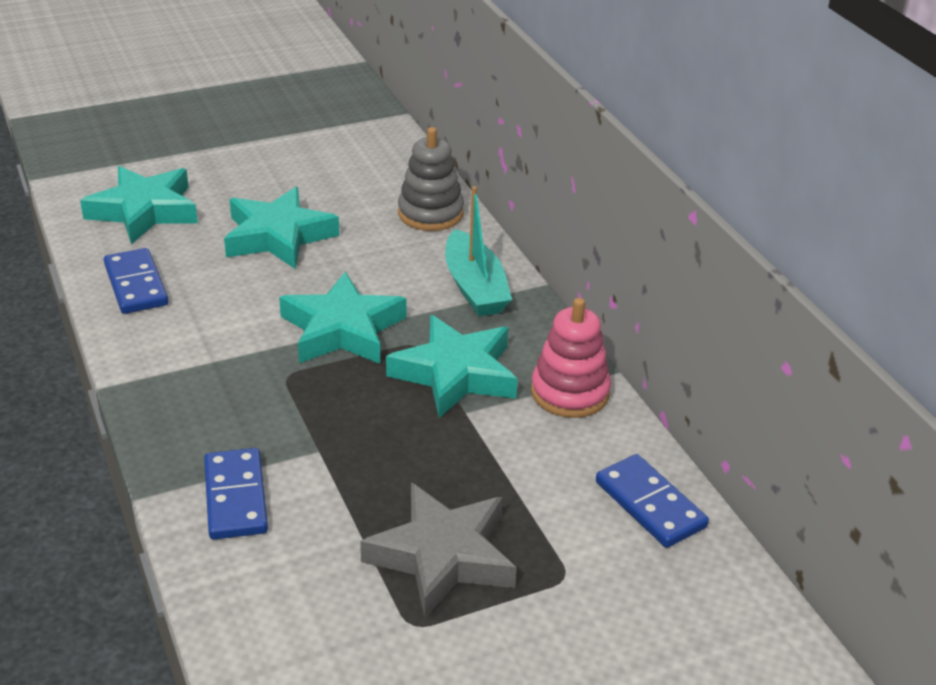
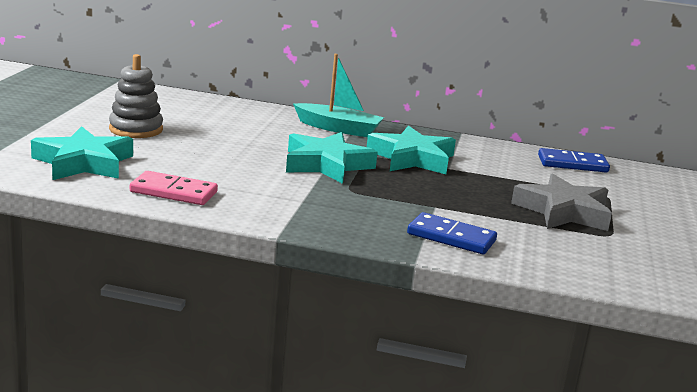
camera: 55 degrees left, 15 degrees down
blue domino [104,248,168,314] -> pink domino [130,171,218,205]
turquoise star [224,187,339,269] -> none
grey stacking toy [398,127,464,231] -> grey stacking toy moved to [109,54,163,138]
pink stacking toy [531,298,611,418] -> none

